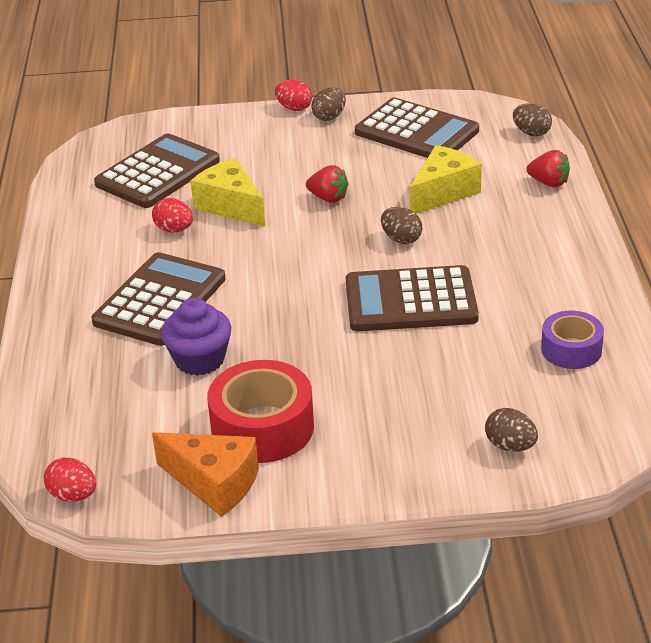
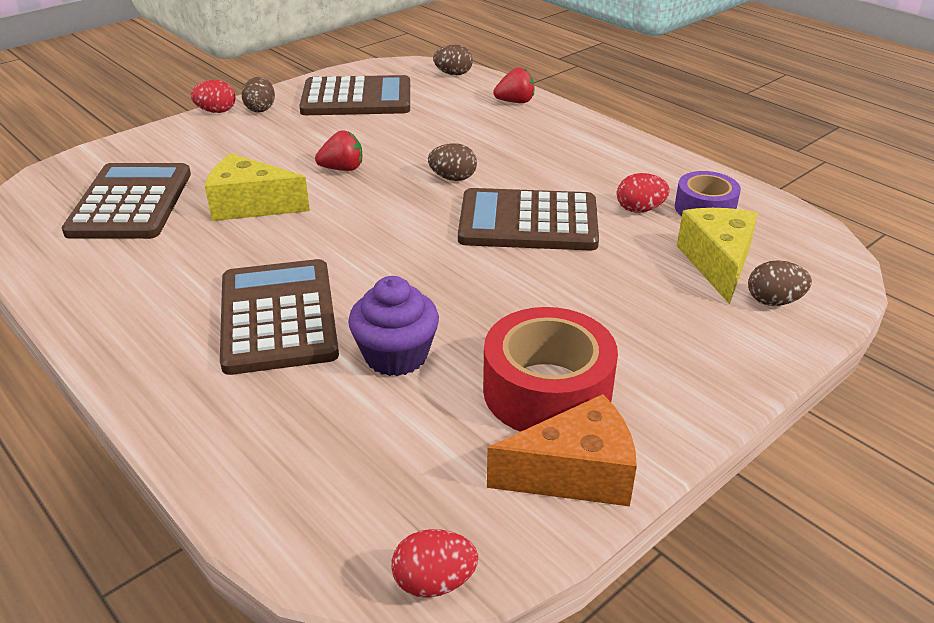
camera: 40 degrees left, 0 degrees up
red egg [152,198,193,232] -> red egg moved to [617,173,670,213]
brown calculator [346,265,479,331] -> brown calculator turned 45 degrees clockwise [458,188,599,250]
yellow cheese [410,145,482,214] -> yellow cheese moved to [677,208,758,304]

